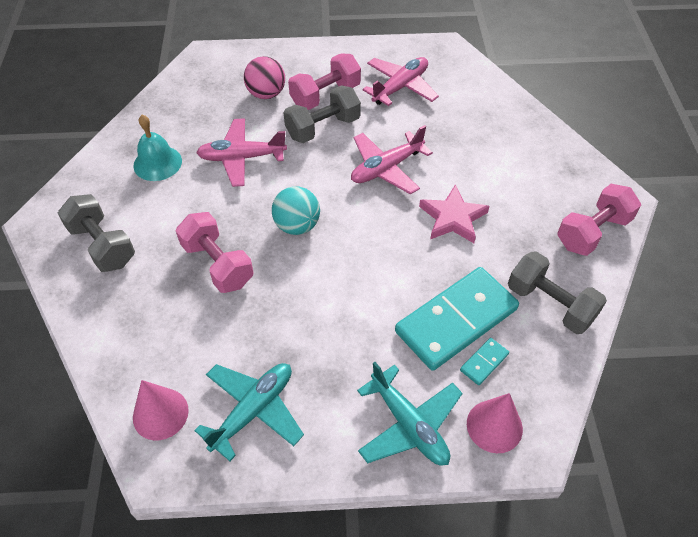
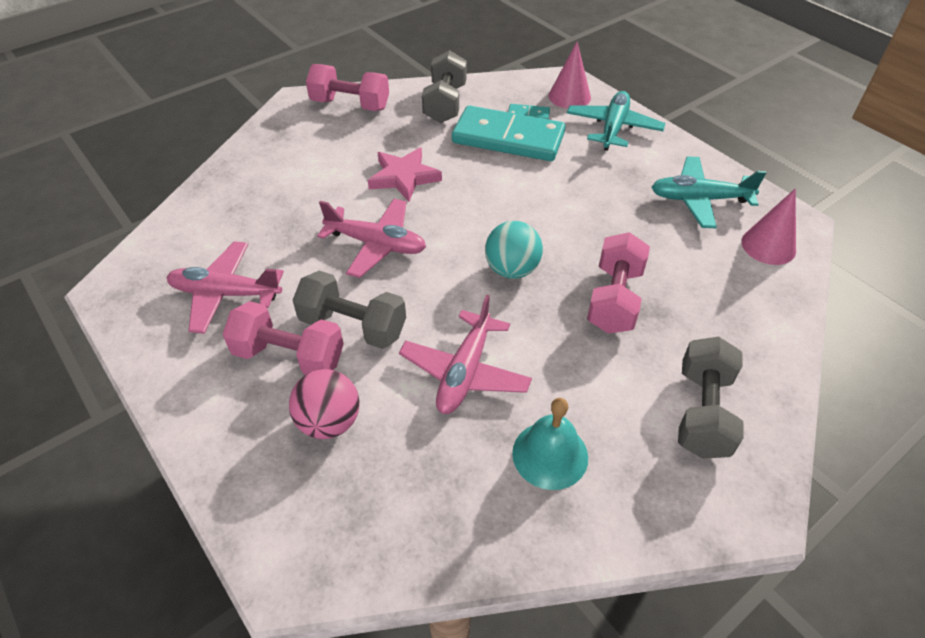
camera: 125 degrees left, 5 degrees down
pink plane [196,118,287,187] -> pink plane turned 60 degrees clockwise [399,295,532,414]

